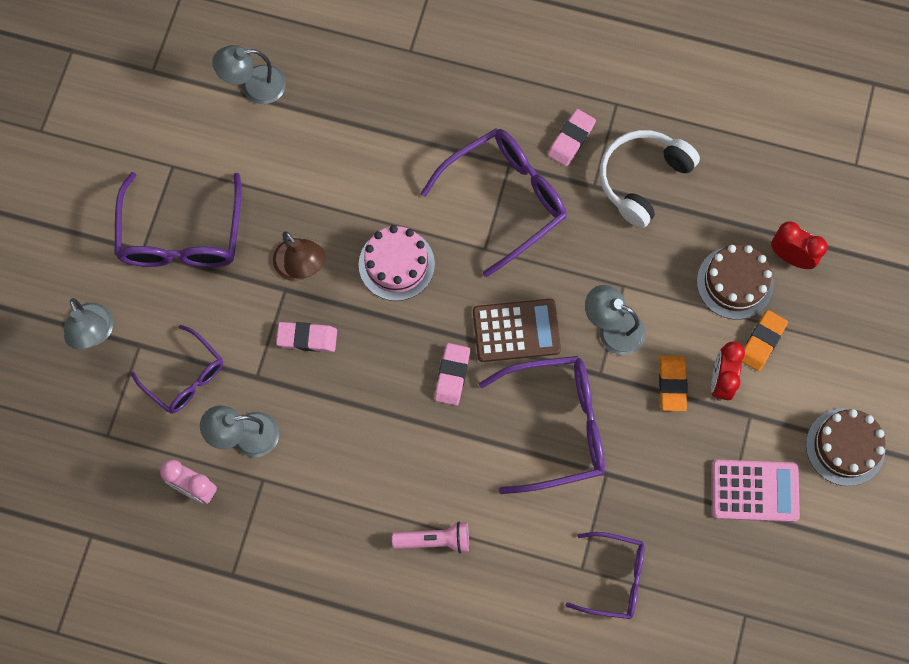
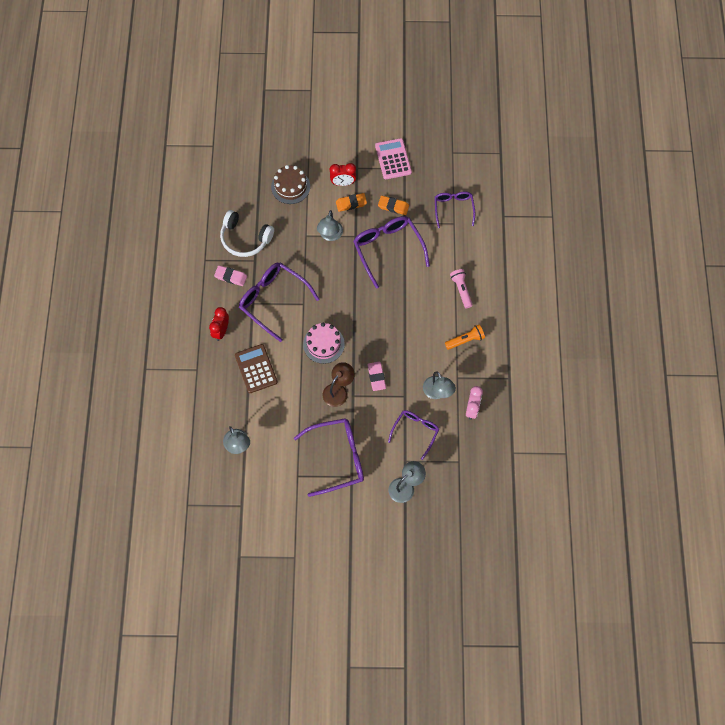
camera: 105 degrees left, 5 degrees down
pink eraser [434,343,470,405] -> none
brown calculator [473,299,561,362] -> brown calculator moved to [235,344,277,393]
orange eraser [742,310,788,371] -> orange eraser moved to [378,196,409,215]
red clock [771,221,828,269] -> red clock moved to [209,307,229,341]
brown cake [806,408,885,486] -> none
none -> orange flashlight [445,325,485,350]

